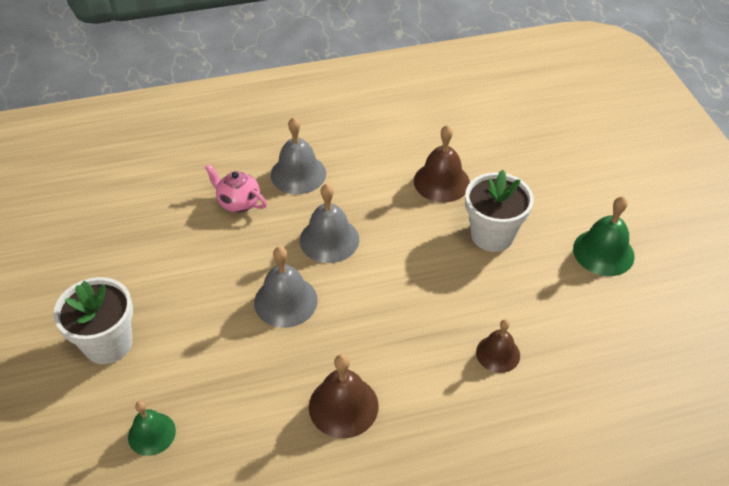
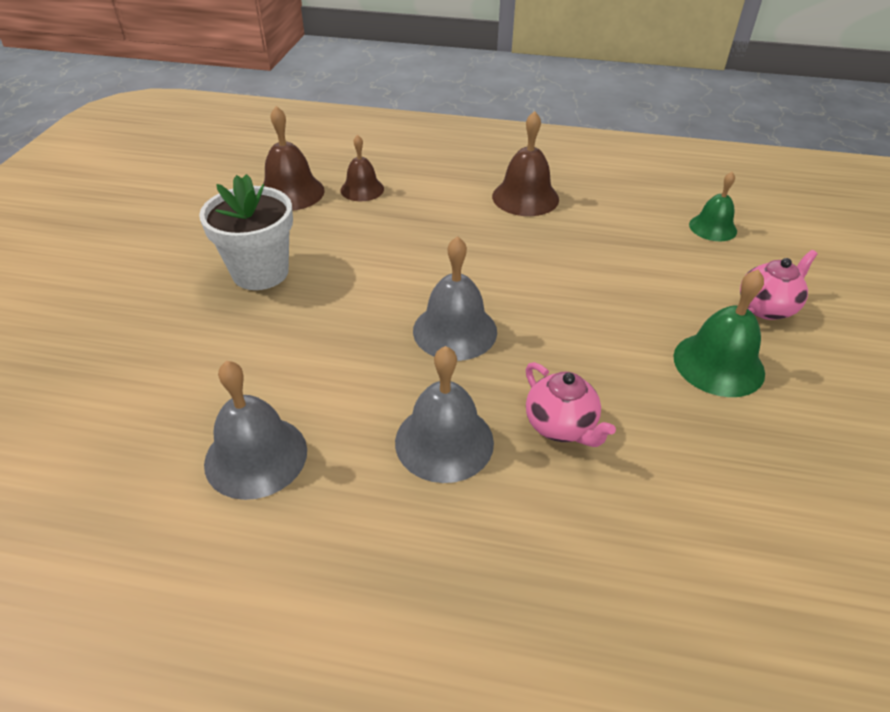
camera: 155 degrees left, 5 degrees down
white flower pot [53,277,133,364] -> pink teapot [740,250,817,320]
grey bell [254,246,318,328] -> grey bell moved to [204,361,307,500]
brown bell [414,125,470,203] -> brown bell moved to [263,106,325,211]
green bell [573,196,634,276] -> green bell moved to [673,269,765,397]

